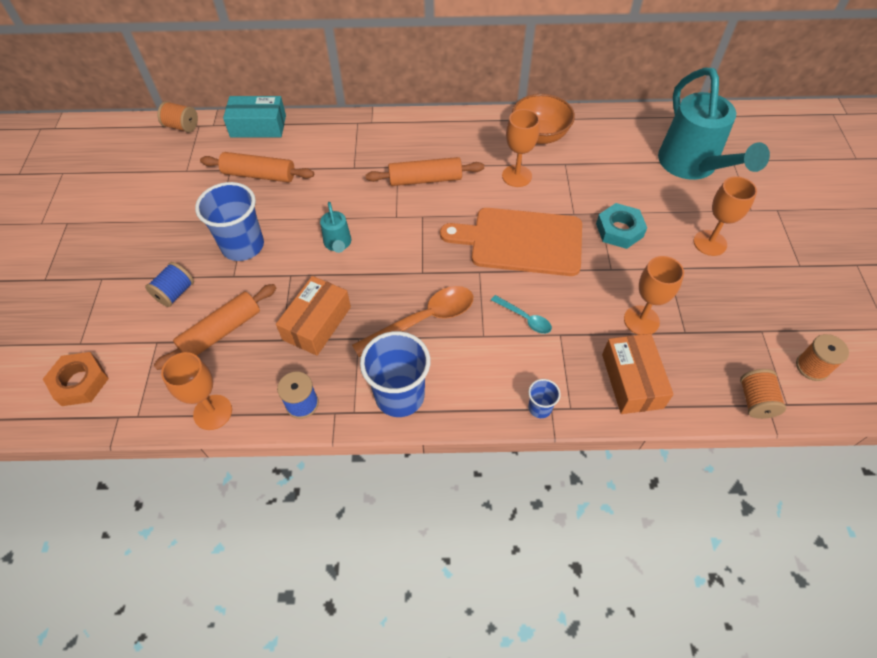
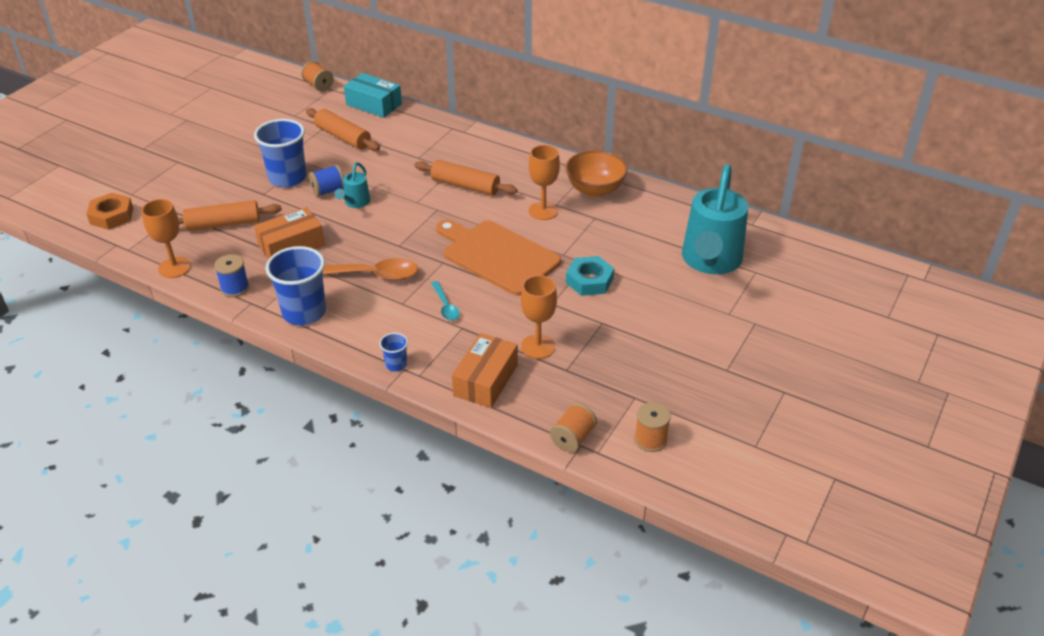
camera: 30 degrees right, 15 degrees down
blue spool [145,262,194,307] -> blue spool moved to [309,165,344,197]
orange goblet [694,176,757,256] -> none

